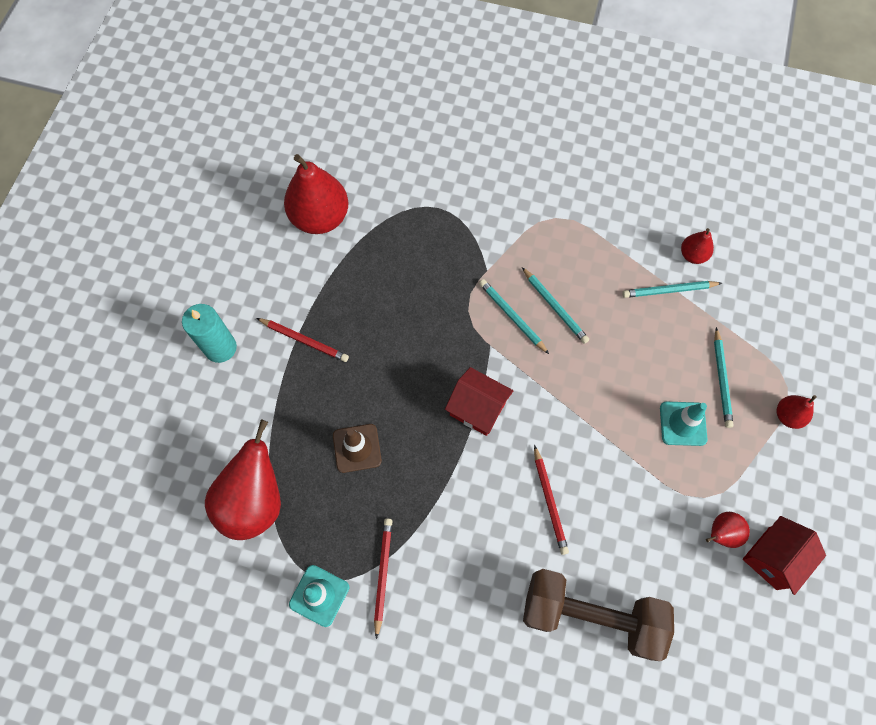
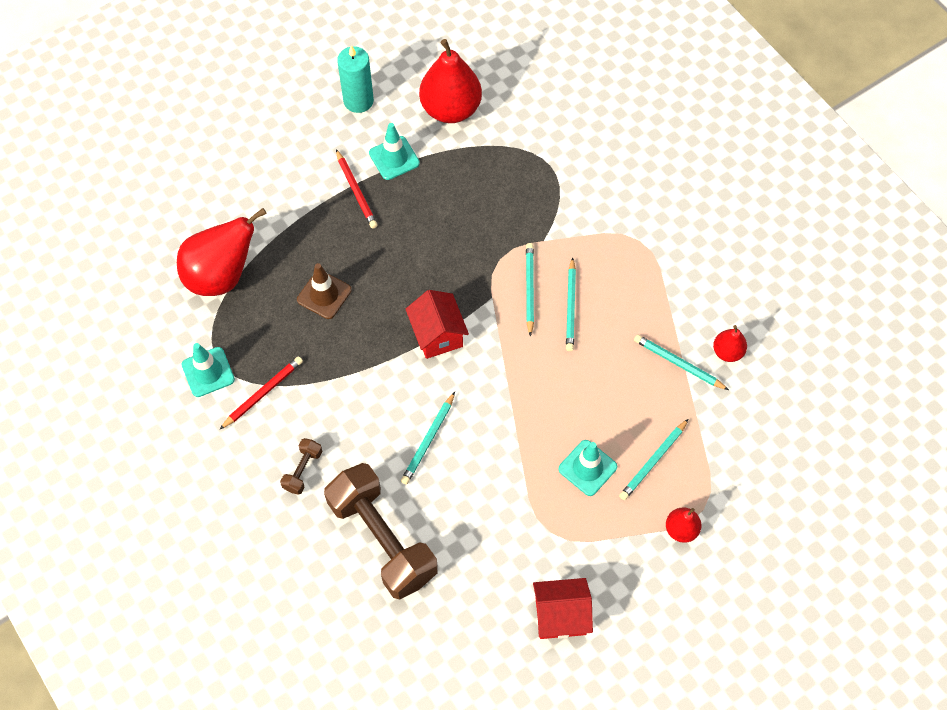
camera: 40 degrees right, 5 degrees down
turquoise candle [182,304,237,363] -> turquoise candle moved to [337,45,374,113]
red pencil [534,445,569,555] -> turquoise pencil [401,392,455,485]
red pear [706,512,750,548] -> none
none -> brown dumbbell [280,438,322,495]
none -> turquoise traffic cone [369,123,420,180]

